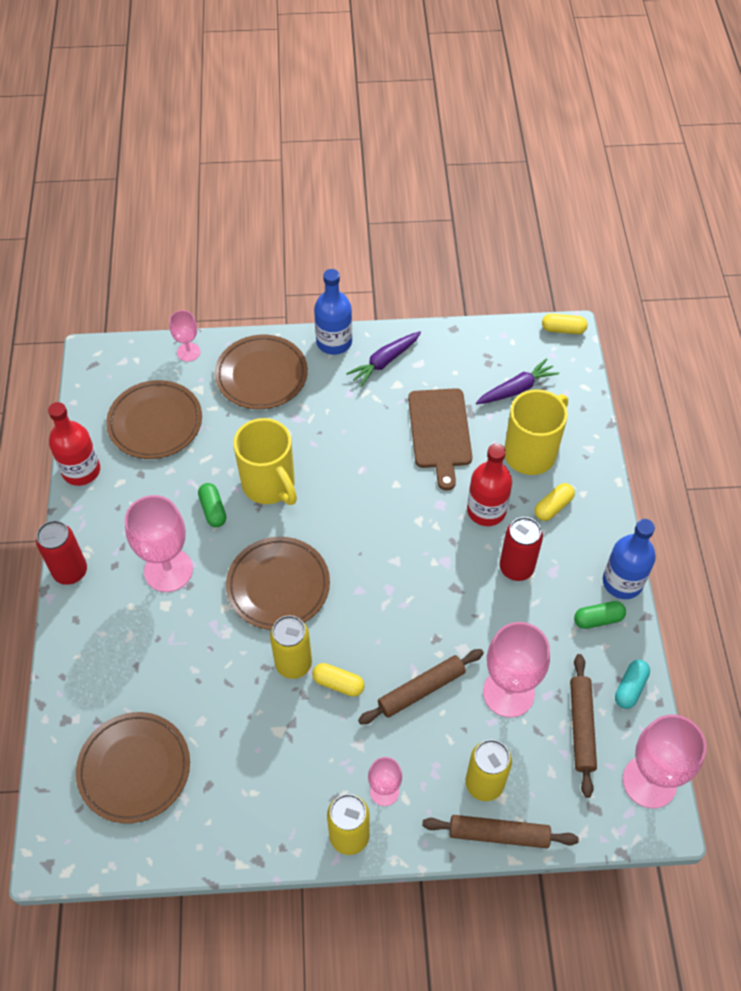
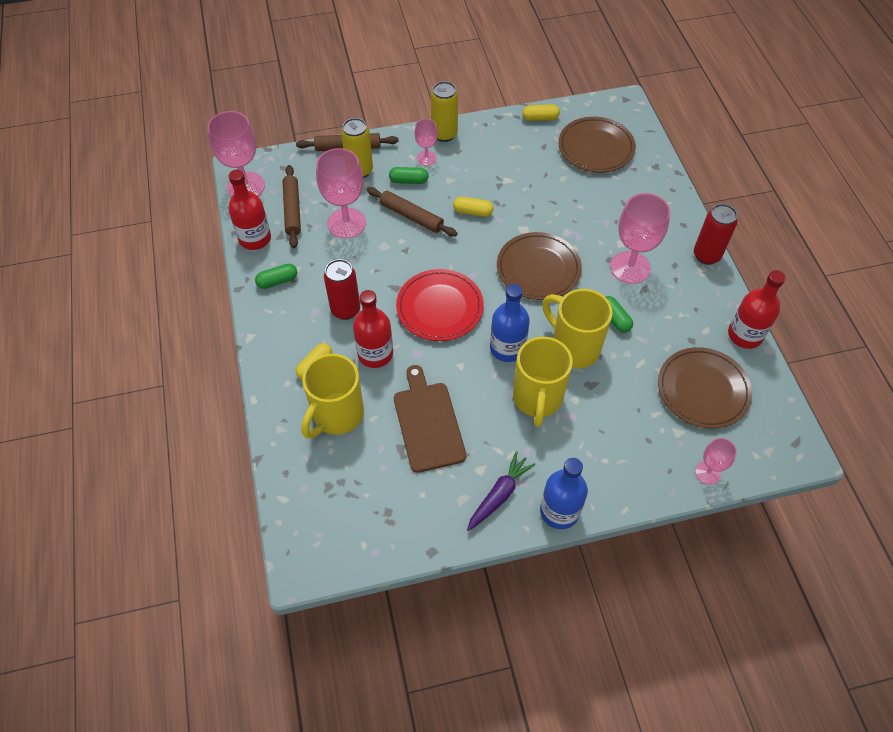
camera: 170 degrees right, 0 degrees up
brown plate [215,335,308,409] -> none
yellow can [270,615,312,679] -> none
brown rolling pin [358,649,484,724] -> brown rolling pin turned 75 degrees clockwise [367,187,458,237]
purple carrot [476,358,559,404] -> none
yellow capsule [542,314,588,334] -> yellow capsule moved to [522,104,560,121]
blue bottle [603,519,656,599] -> blue bottle moved to [490,284,530,362]
turquoise capsule [615,660,650,709] -> red bottle [228,170,271,250]
none -> green capsule [389,167,428,184]
none -> red plate [396,269,484,341]
none -> yellow mug [513,337,573,427]

